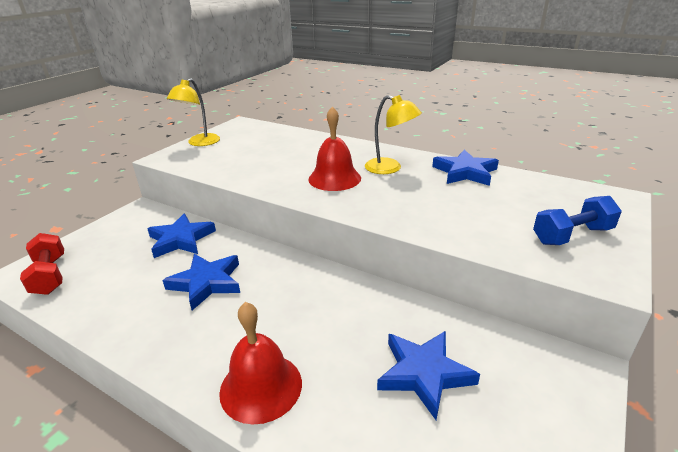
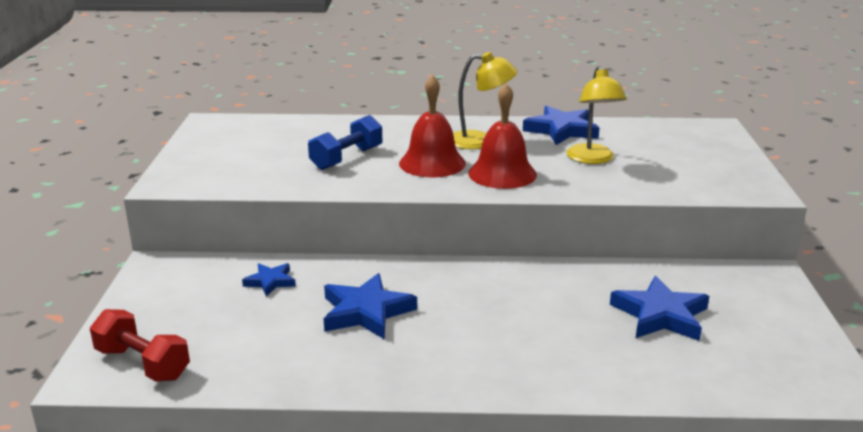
camera: 30 degrees left, 5 degrees down
blue star [147,214,216,258] -> blue star [242,263,296,297], size x0.57
yellow lamp [167,78,220,146] -> yellow lamp moved to [566,66,627,164]
red bell [219,302,302,424] -> red bell moved to [468,84,537,189]
blue dumbbell [533,196,622,245] -> blue dumbbell moved to [308,115,382,170]

